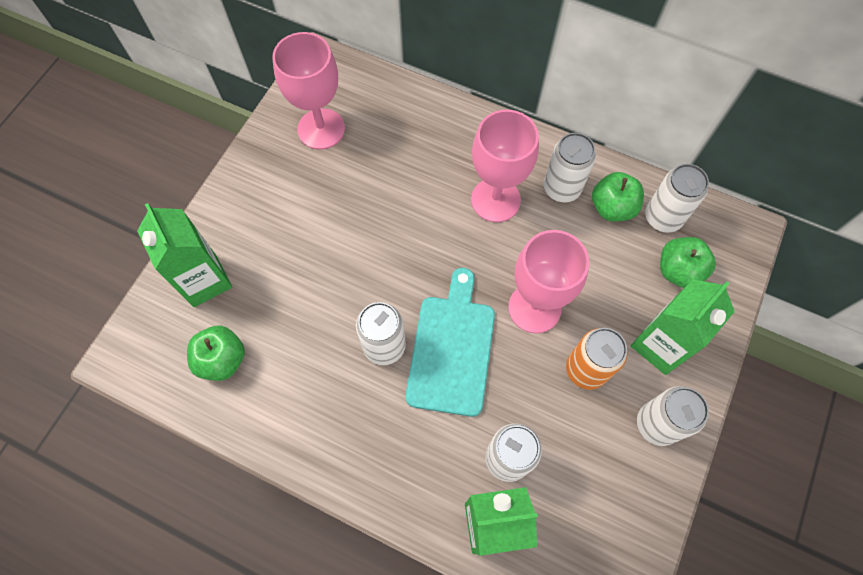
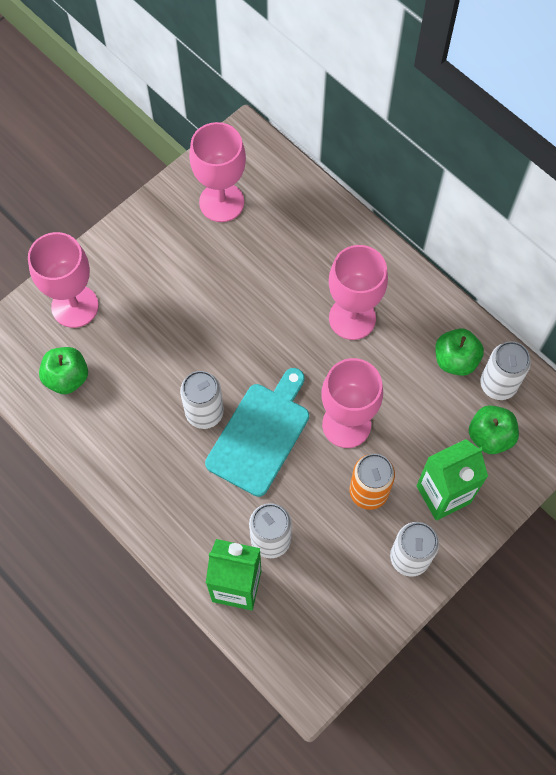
camera: 20 degrees right, 0 degrees up
green carton [137,203,232,307] -> pink goblet [28,232,99,328]
white can [544,133,596,202] -> none

